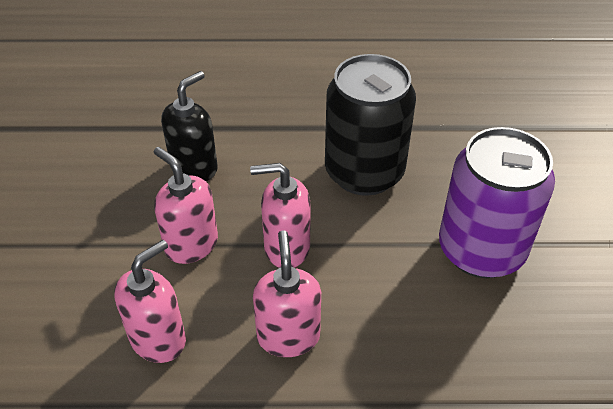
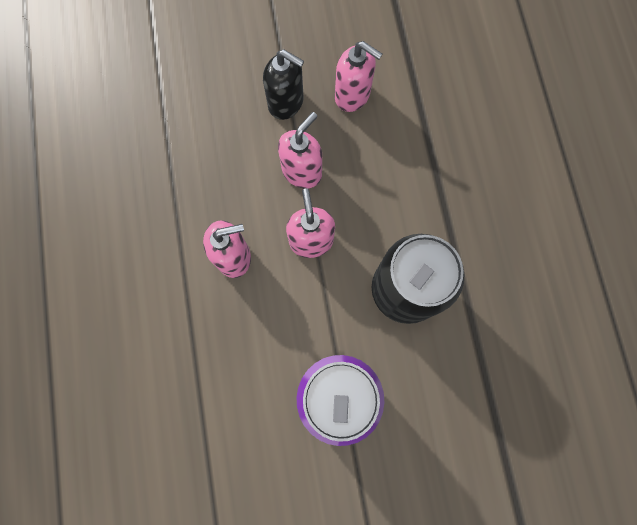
camera: 80 degrees right, 30 degrees up
pink soap dispenser [114,240,186,363] -> pink soap dispenser moved to [335,41,382,112]
black soap dispenser [161,71,218,181] -> black soap dispenser moved to [263,49,304,120]

